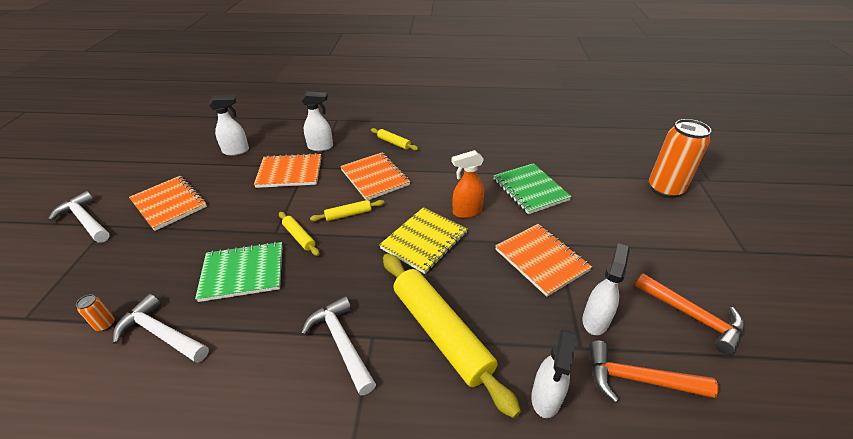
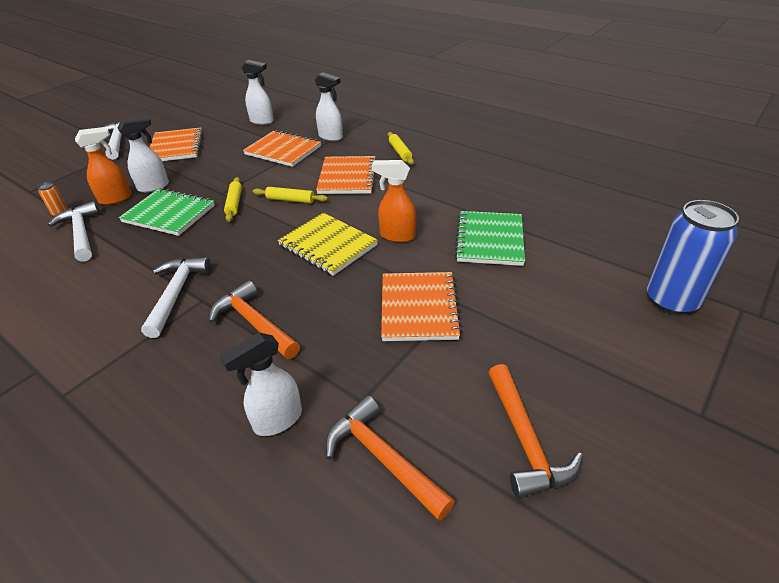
camera: 35 degrees right, 0 degrees up
yellow notebook [379,207,468,274] -> yellow notebook turned 60 degrees clockwise [278,213,378,276]
yellow rolling pin [383,253,521,418] -> orange hammer [209,280,300,359]
white spray bottle [583,243,630,335] -> white spray bottle moved to [117,116,169,193]
orange can [649,119,711,198] -> blue can [647,200,739,315]
none -> orange spray bottle [75,127,131,205]

